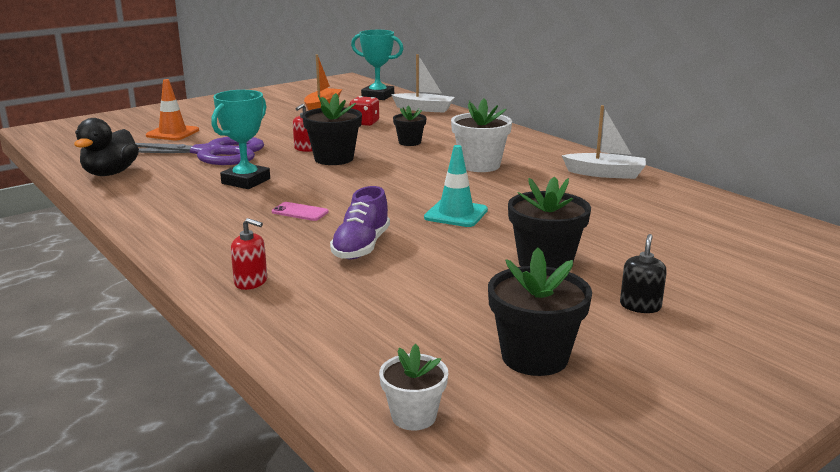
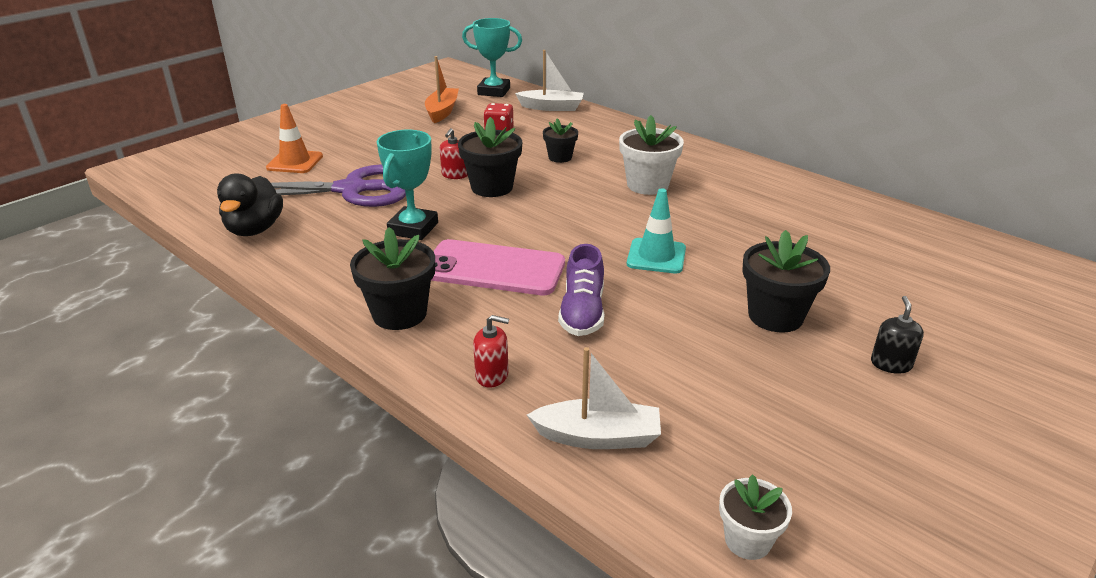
camera: 10 degrees left, 10 degrees up
pink phone [272,202,329,221] -> pink phone [431,239,565,295], size x2.37
black flower pot [488,248,592,376] -> black flower pot moved to [350,227,435,330]
white boat [562,105,646,179] -> white boat moved to [527,347,661,449]

